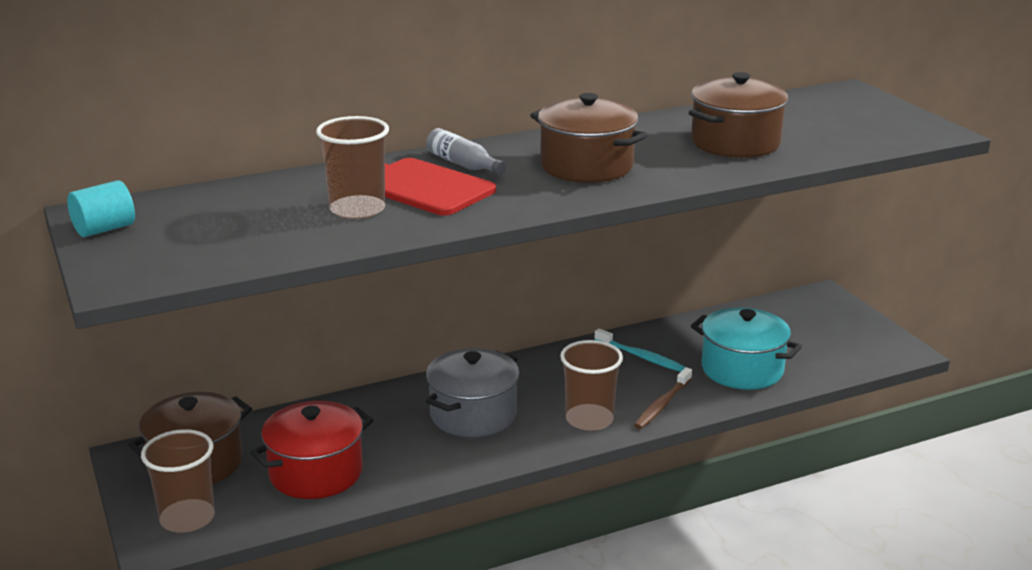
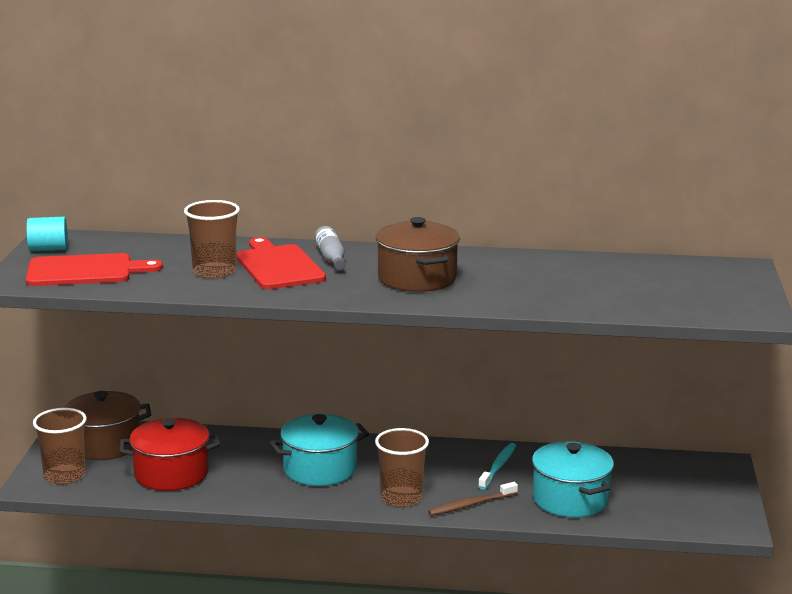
camera: 30 degrees right, 5 degrees down
grey pot [426,348,520,437] -> turquoise pot [270,414,369,486]
turquoise toothbrush [594,329,685,372] -> turquoise toothbrush turned 135 degrees counterclockwise [478,443,516,490]
brown pot [689,72,788,158] -> none
none -> red cutting board [26,253,163,286]

